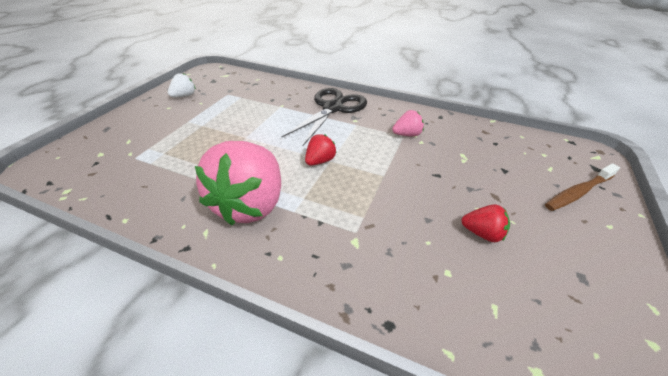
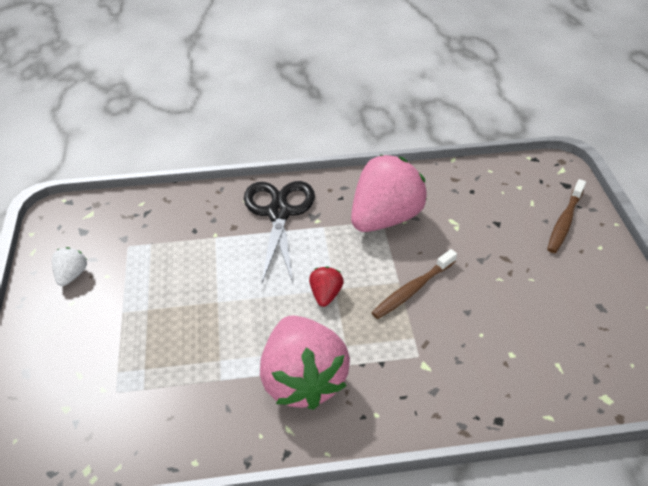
camera: 30 degrees left, 5 degrees up
pink strawberry [392,110,424,137] -> pink strawberry [351,154,427,232], size x2.28
red strawberry [461,204,510,242] -> none
none -> brown toothbrush [372,249,457,319]

